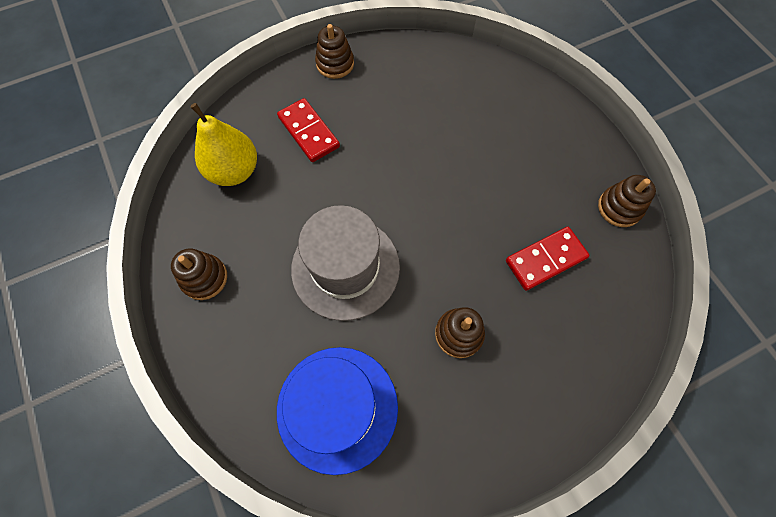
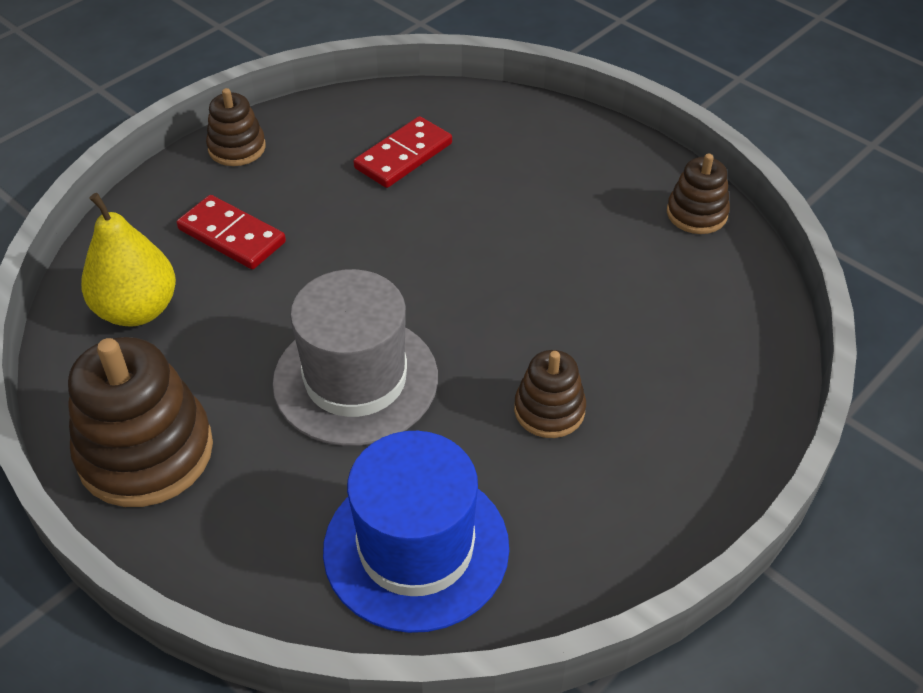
camera: 20 degrees left, 20 degrees down
brown stacking toy [171,248,227,300] -> brown stacking toy [68,337,213,507], size x1.83
red domino [506,227,590,291] -> red domino moved to [353,116,452,188]

